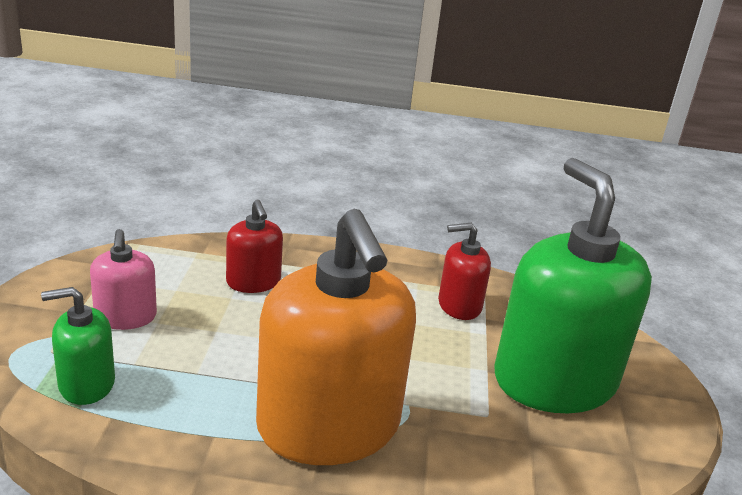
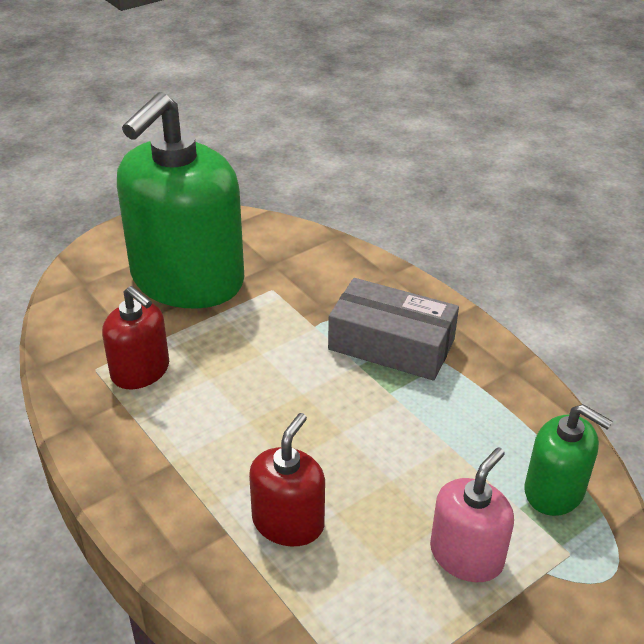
camera: 130 degrees left, 10 degrees up
orange soap dispenser [256,209,416,465] -> grey box [328,278,459,381]

